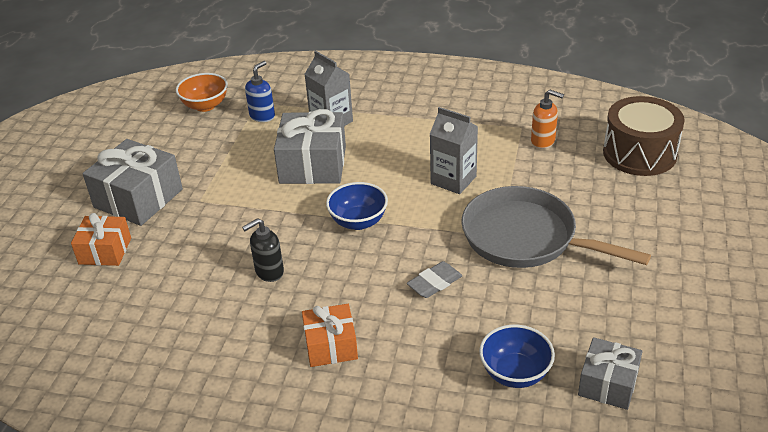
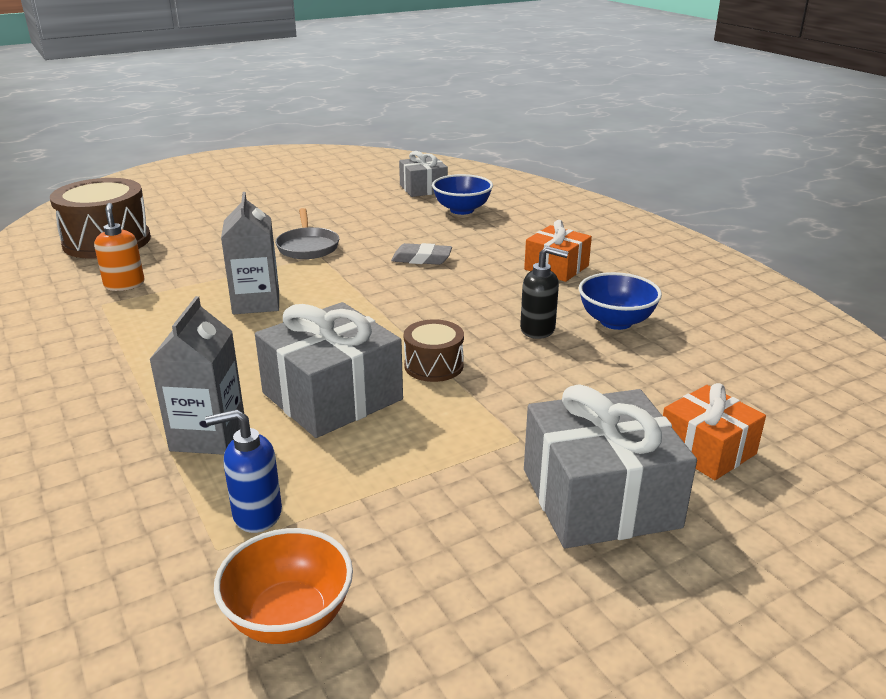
camera: 135 degrees left, 10 degrees down
blue bowl [326,182,388,230] -> blue bowl moved to [579,272,662,330]
grey pan [461,186,651,268] -> grey pan [275,208,339,259], size x0.52
none -> brown drum [404,319,464,382]

